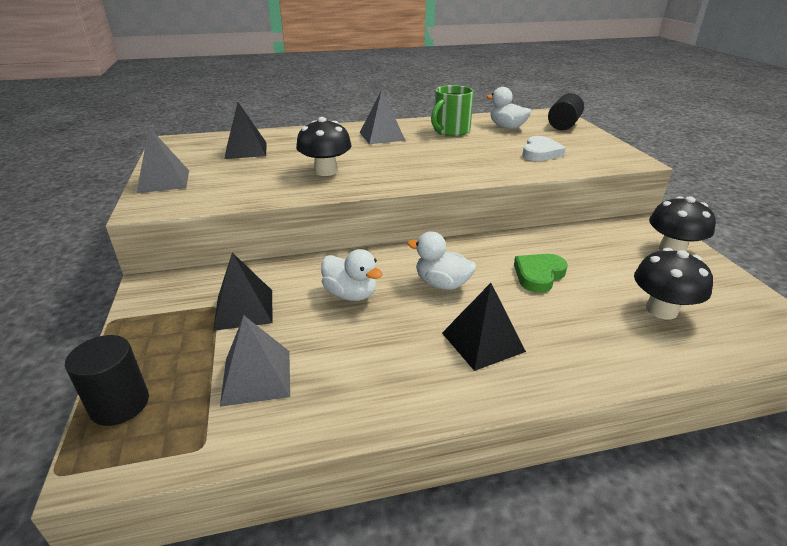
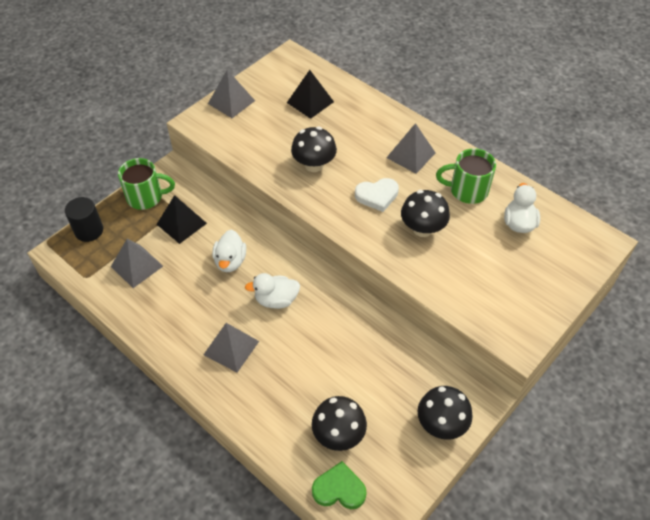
camera: 55 degrees right, 20 degrees up
white duck [408,231,476,290] -> white duck turned 90 degrees counterclockwise [245,273,300,309]
black pyramid [442,283,526,371] -> grey pyramid [204,323,259,372]
green heart [514,254,568,293] -> green heart moved to [312,461,367,509]
white heart [523,136,566,161] -> white heart moved to [355,178,399,212]
black cylinder [548,93,584,130] -> none
none -> green mug [118,158,175,210]
none -> black mushroom [401,190,450,237]

